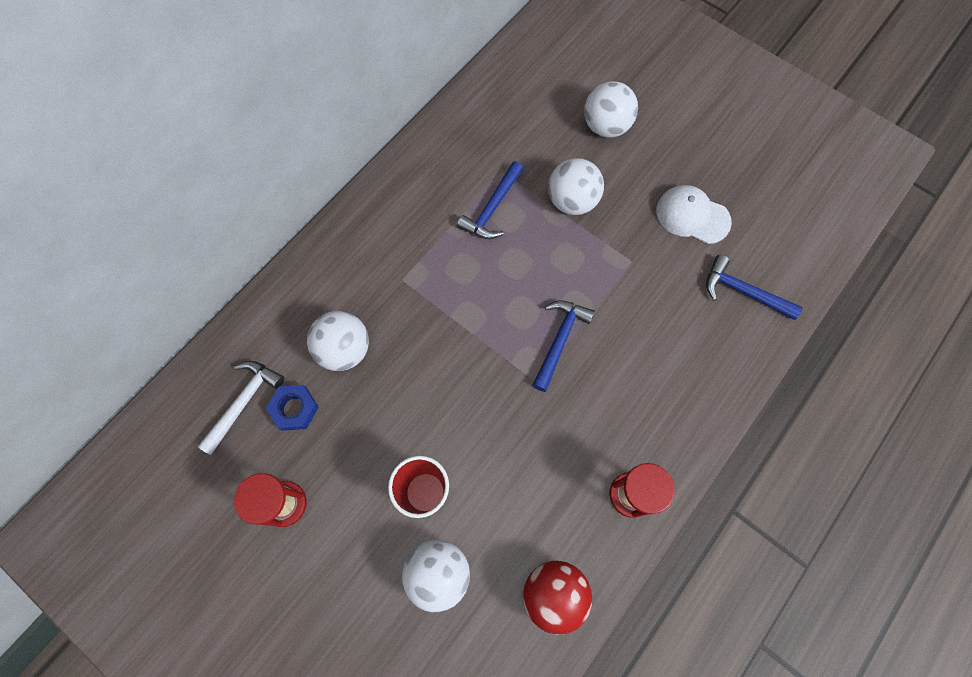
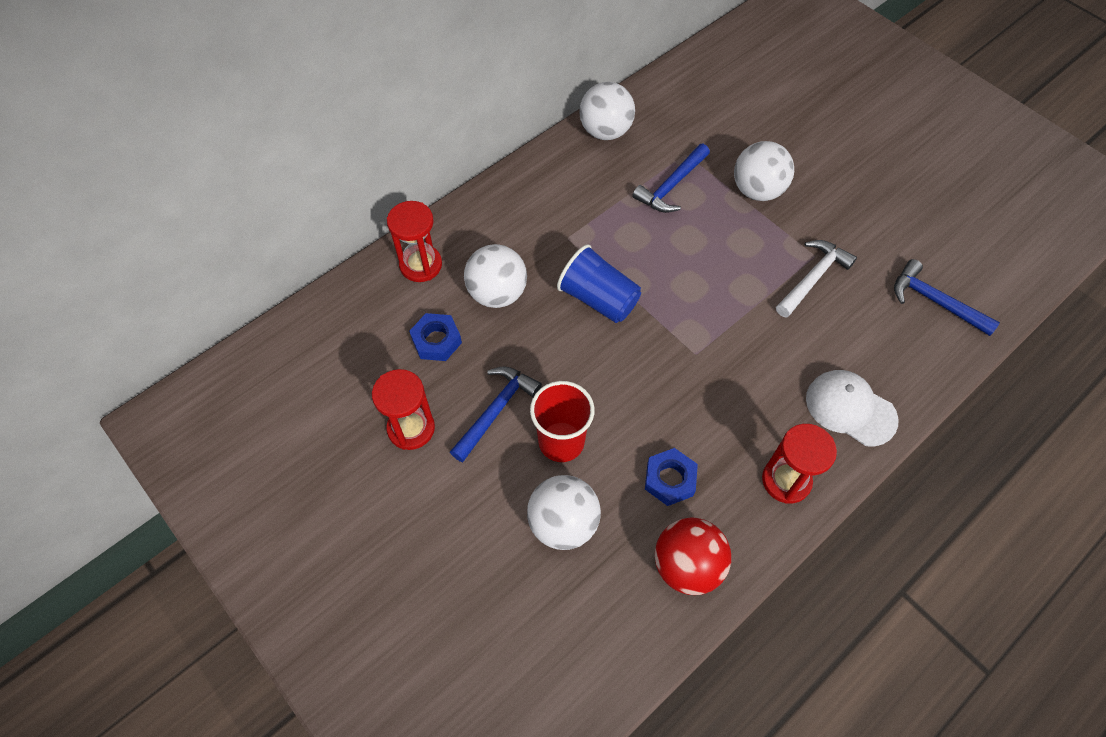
camera: 10 degrees right, 10 degrees down
white hammer [198,361,284,455] -> white hammer moved to [776,240,857,318]
blue hammer [532,301,595,392] -> blue hammer moved to [450,366,542,462]
white ball [584,81,638,138] -> white ball moved to [579,82,635,140]
white cap [656,185,732,244] -> white cap moved to [806,370,898,446]
none -> red hourglass [387,201,442,282]
none -> blue cup [557,244,641,323]
none -> blue nut [645,448,698,506]

